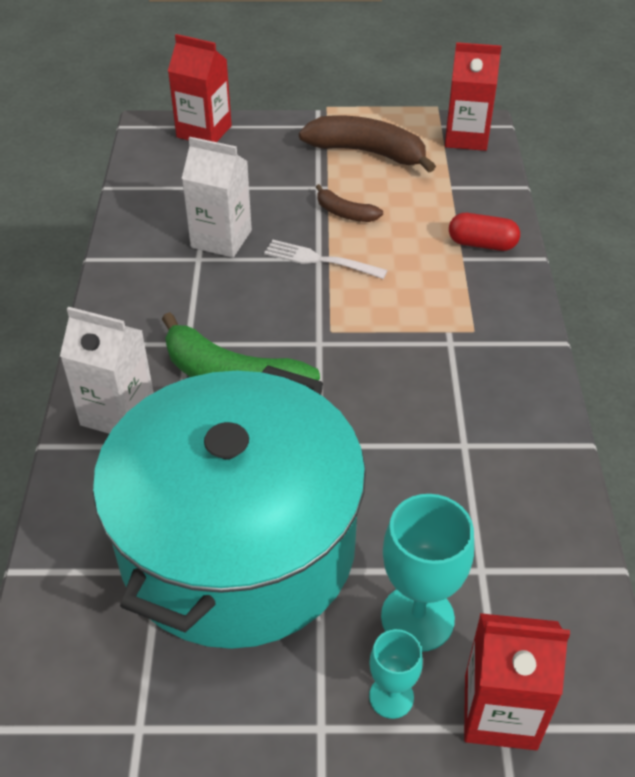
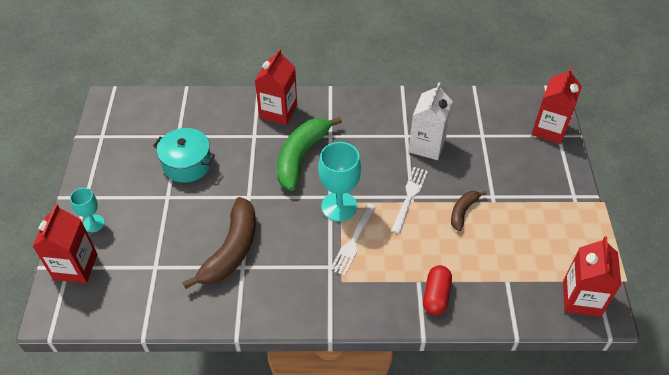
camera: 90 degrees right, 5 degrees up
white carton [60,307,154,434] -> red carton [255,49,297,125]
turquoise pot [93,365,366,649] -> turquoise pot [153,128,215,183], size x0.42
brown banana [299,116,436,172] -> brown banana moved to [182,197,256,289]
turquoise goblet [381,494,474,652] -> turquoise goblet moved to [318,142,361,222]
none -> white fork [330,203,376,276]

